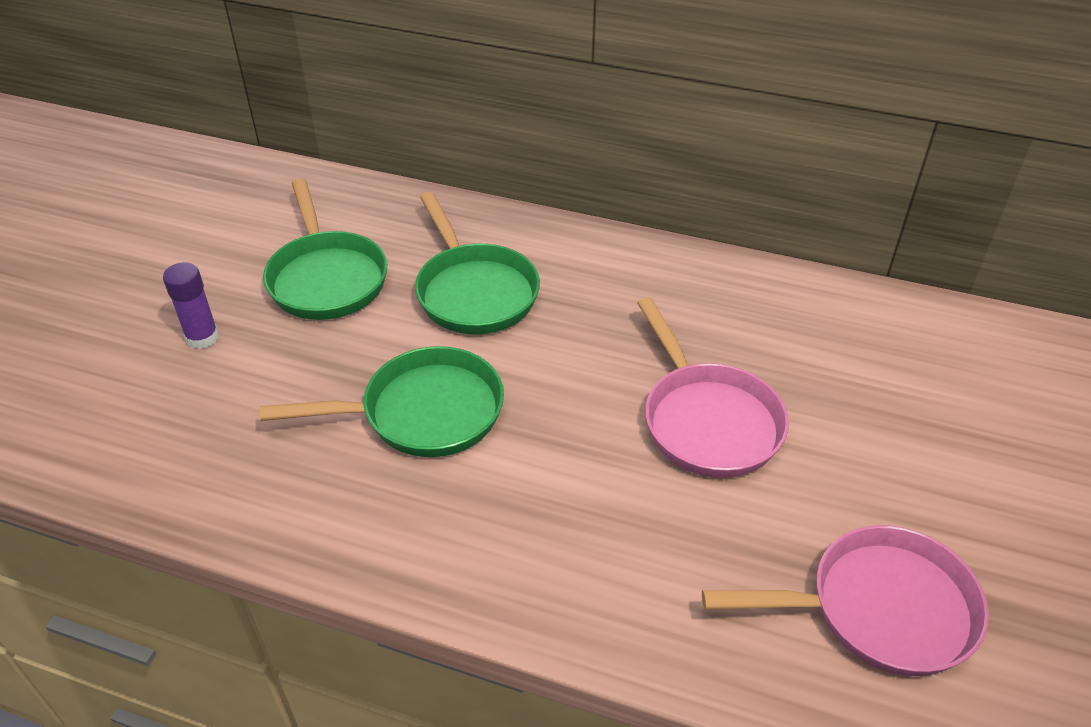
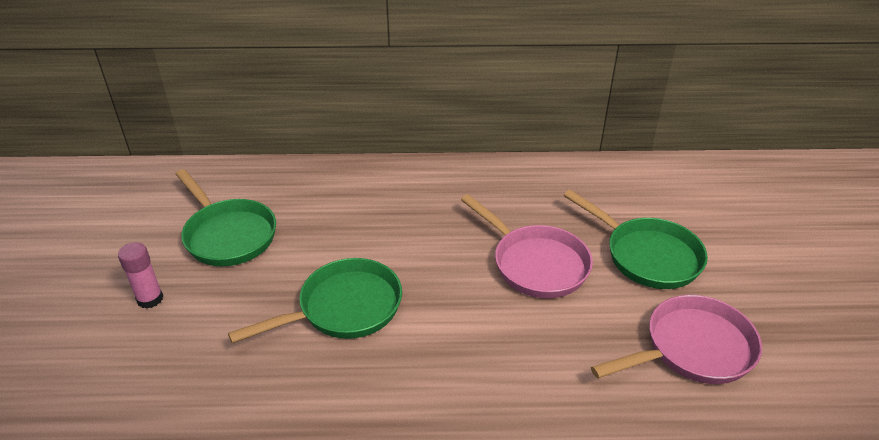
camera: 20 degrees left, 5 degrees down
purple glue stick [163,262,219,349] -> pink glue stick [118,242,163,309]
green pan [415,192,540,334] -> green pan moved to [564,190,708,289]

